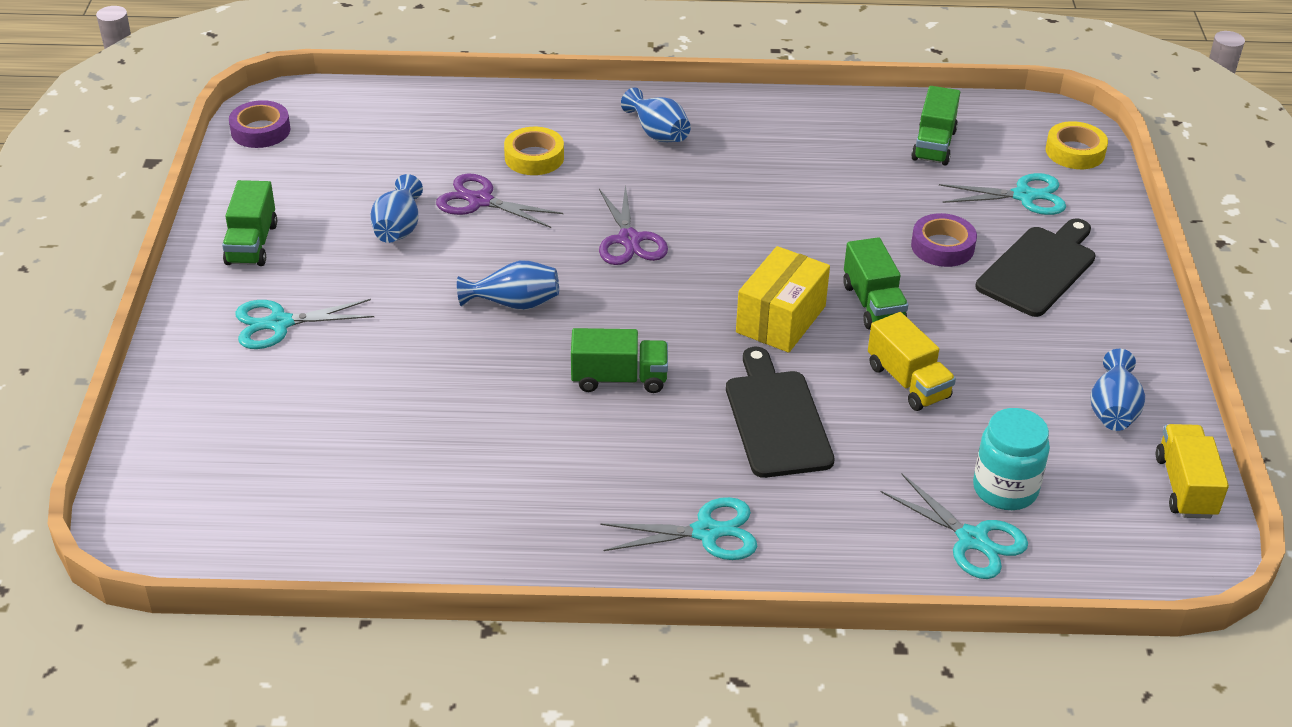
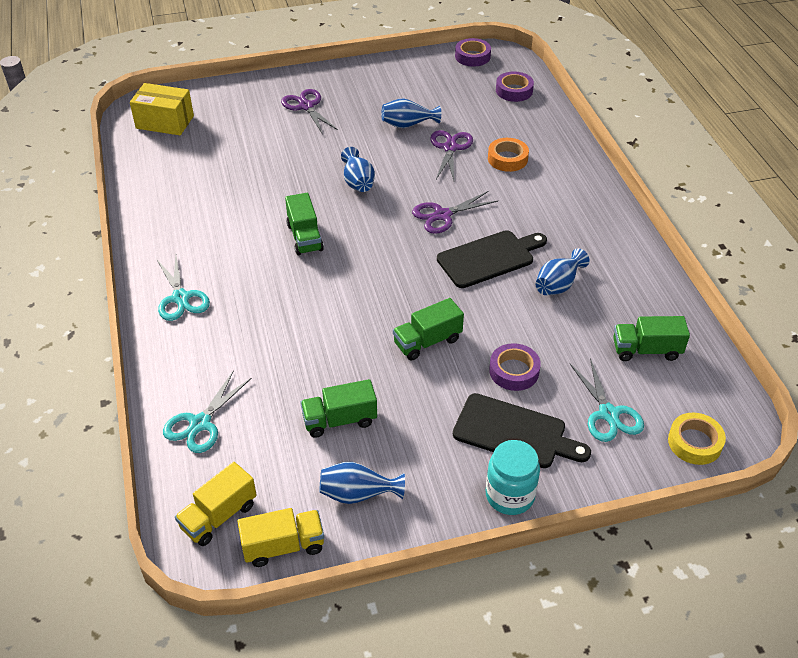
camera: 75 degrees right, 5 degrees up
green truck [222,180,277,266] -> green truck moved to [300,379,377,438]
turquoise scissors [235,299,374,349] -> purple scissors [281,89,338,135]
yellow tape [504,127,564,175] -> orange tape [488,138,529,172]
blue vase [621,88,691,142] -> blue vase moved to [535,248,589,295]
black cutting board [726,347,835,478] -> black cutting board moved to [437,230,547,288]
yellow box [736,246,830,353] -> yellow box moved to [130,83,194,135]
yellow truck [868,312,956,411] -> yellow truck moved to [175,462,257,546]
turquoise jar [973,408,1050,510] -> turquoise jar moved to [486,440,540,515]
none -> purple tape [496,71,534,102]

